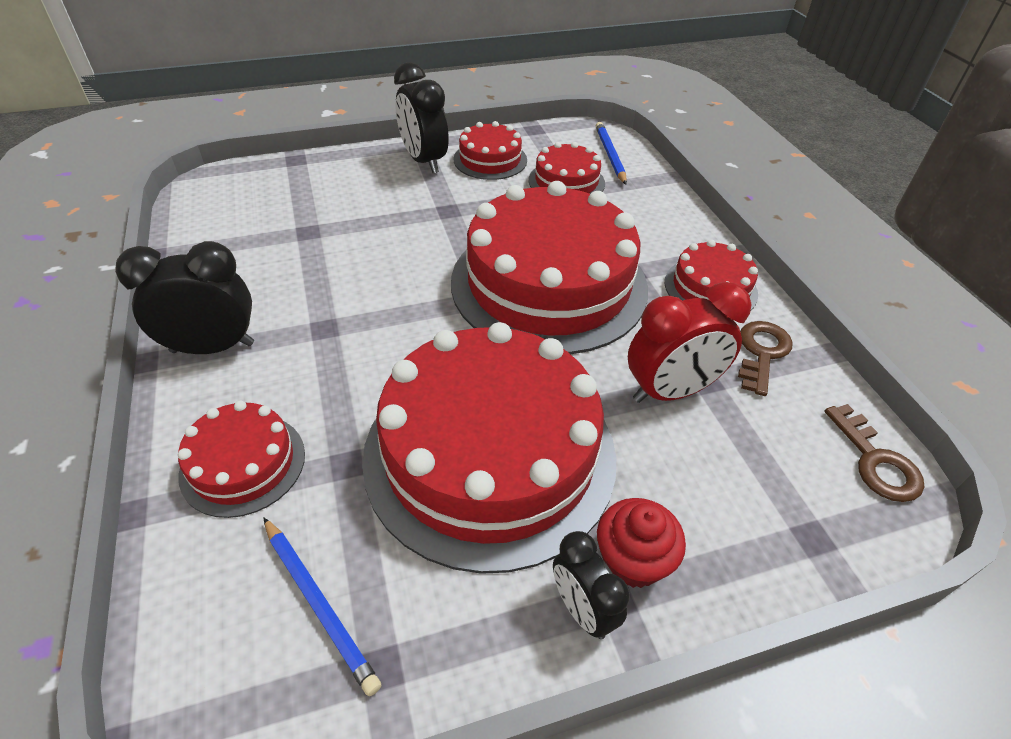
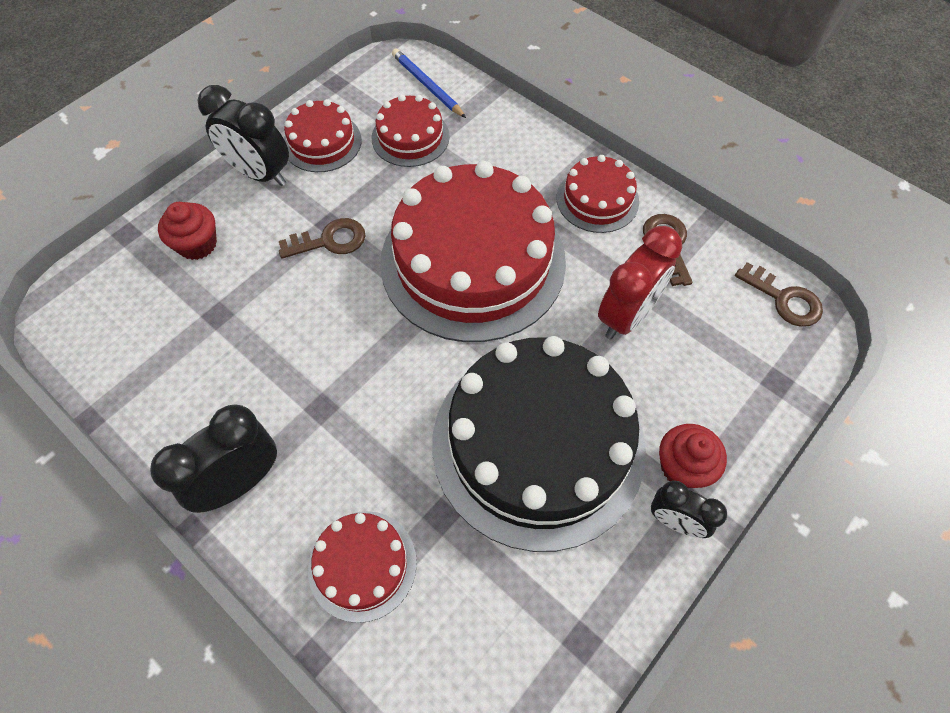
camera: 30 degrees left, 15 degrees up
blue pencil [263,517,381,696] -> none
red cake [362,322,616,574] -> black cake [432,336,646,552]
none -> red cupcake [158,202,217,260]
none -> brown key [279,218,365,259]

